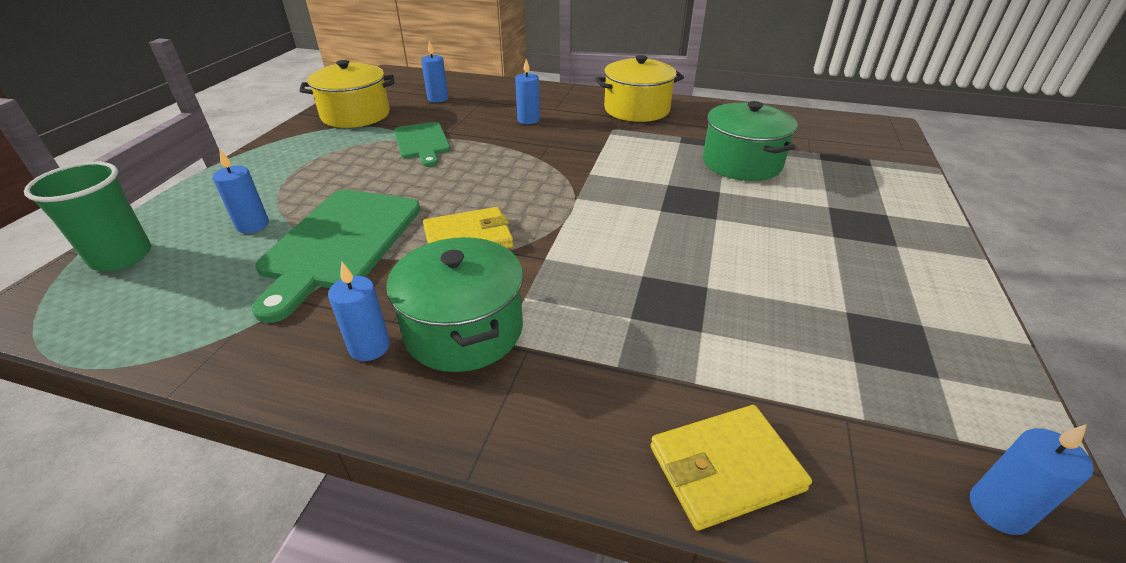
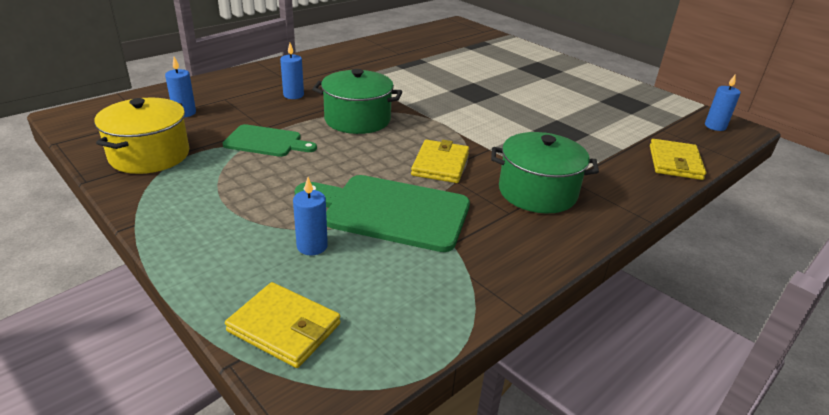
camera: 60 degrees left, 5 degrees down
green cup [24,162,152,271] -> yellow wallet [225,282,341,368]
green cutting board [251,190,420,323] -> green cutting board turned 150 degrees clockwise [294,175,470,252]
blue candle [328,262,390,361] -> none
yellow pot [595,55,684,122] -> none
green pot [703,101,798,181] -> green pot moved to [312,69,402,134]

